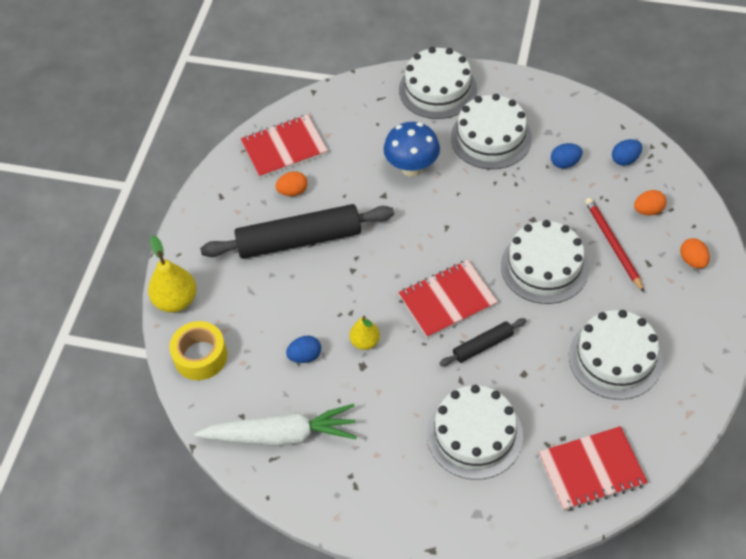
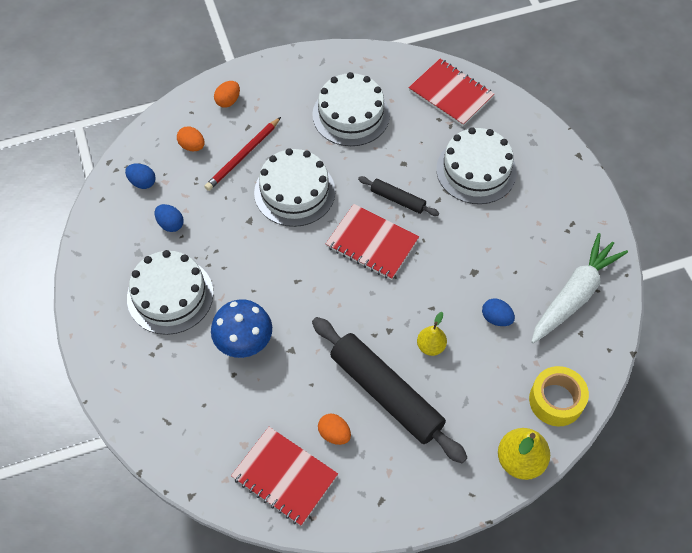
camera: 125 degrees left, 5 degrees up
white carrot [194,404,357,446] -> white carrot turned 75 degrees clockwise [531,233,628,344]
yellow pear [349,316,380,350] -> yellow pear moved to [417,312,447,356]
white cake [399,47,477,119] -> none

